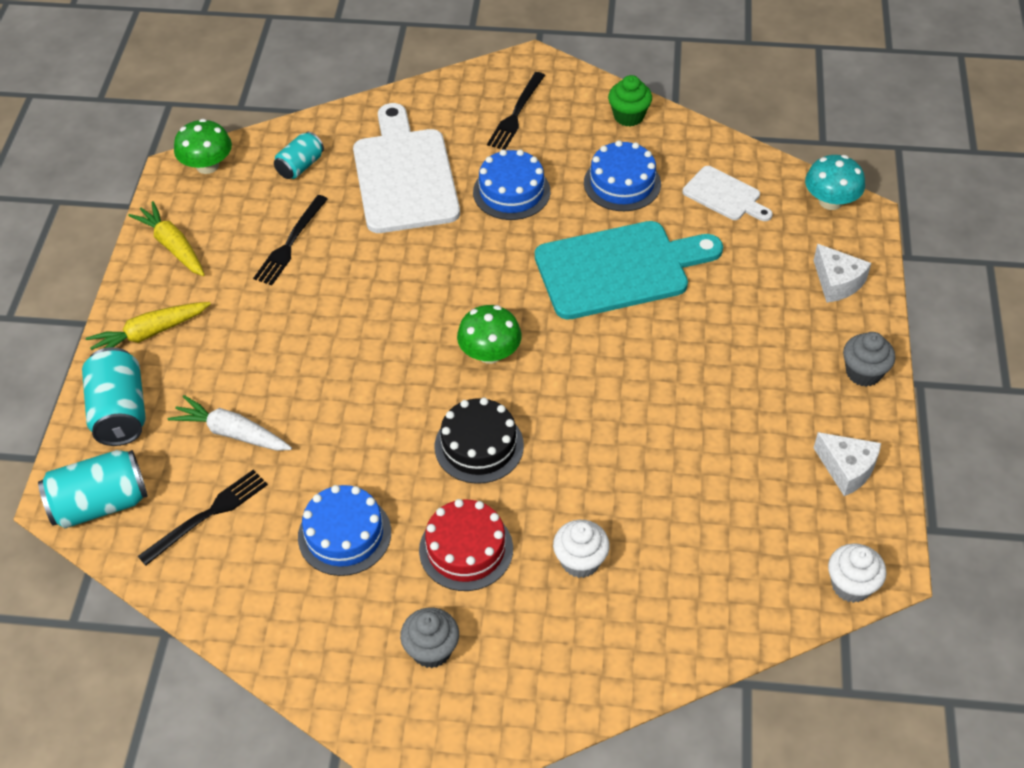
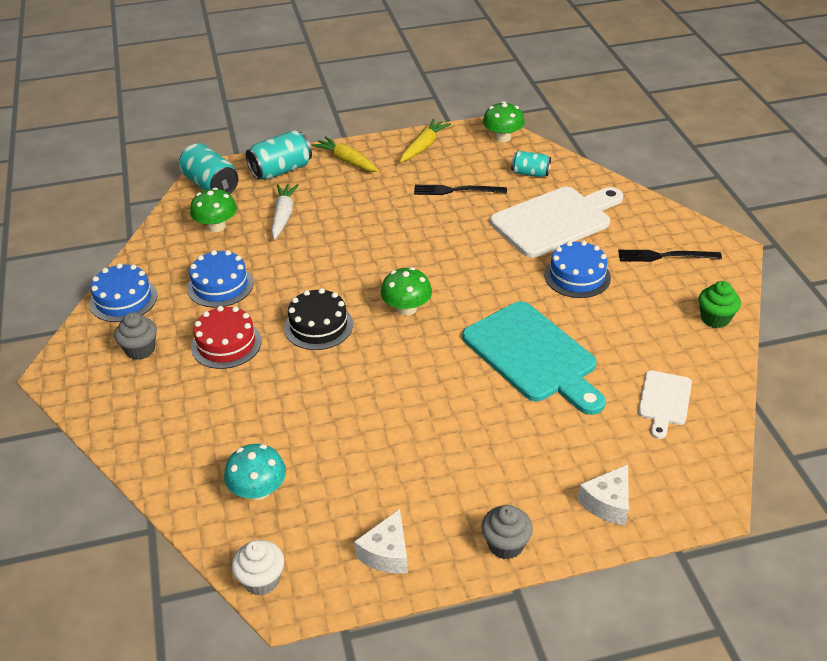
camera: 70 degrees right, 10 degrees down
black fork [138,470,268,565] -> green mushroom [190,188,237,232]
white cupcake [553,520,610,578] -> none
blue cake [584,140,661,211] -> blue cake moved to [90,263,158,322]
turquoise mushroom [805,155,865,210] -> turquoise mushroom moved to [224,444,286,500]

